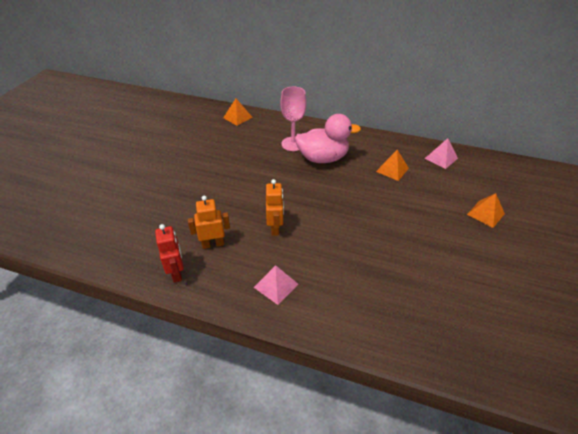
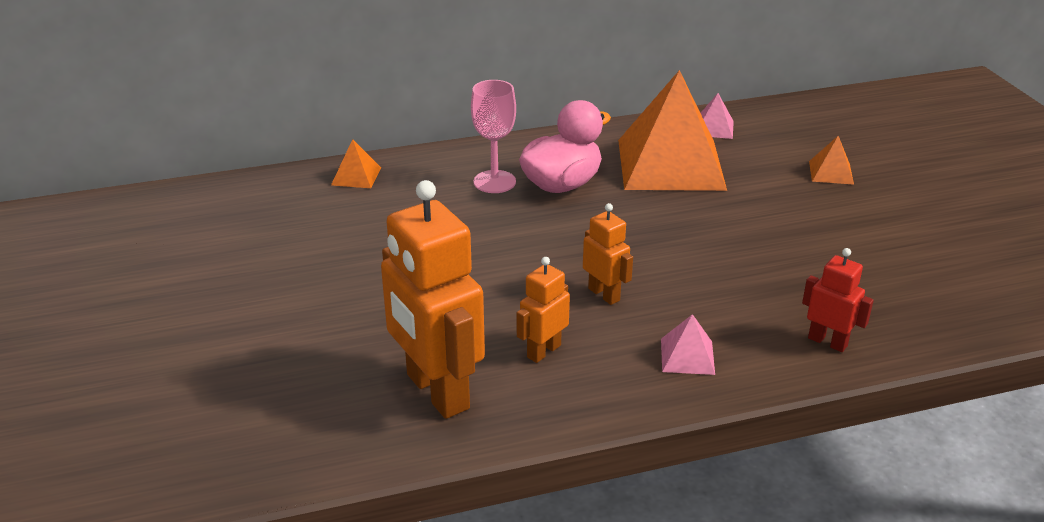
camera: 35 degrees left, 10 degrees down
red robot [155,224,184,283] -> red robot moved to [802,248,874,352]
orange pyramid [376,150,409,181] -> orange pyramid [618,70,727,191], size x2.47
none -> orange robot [381,180,485,419]

